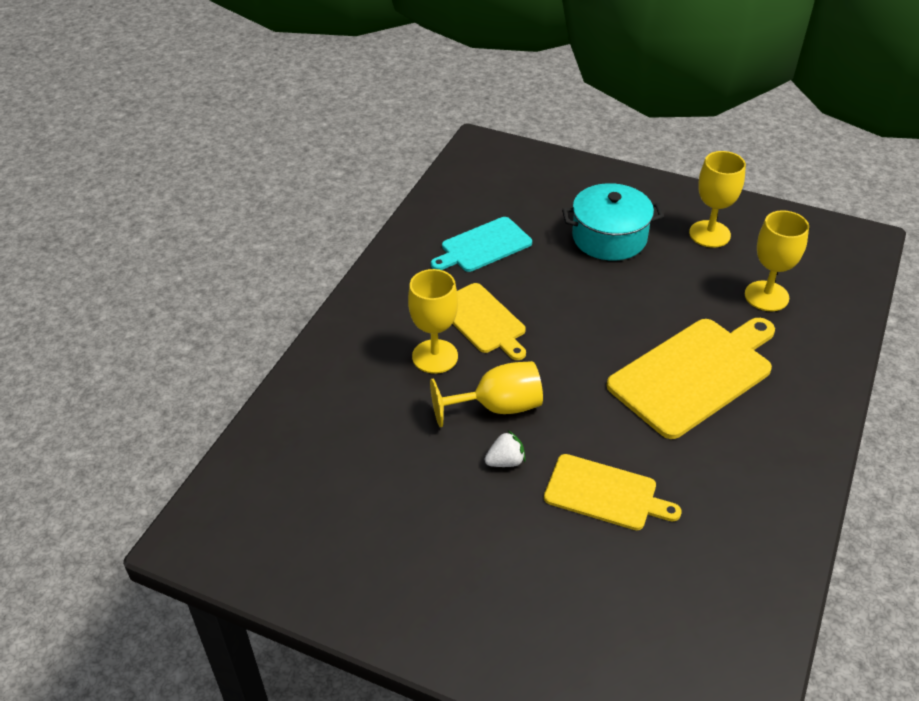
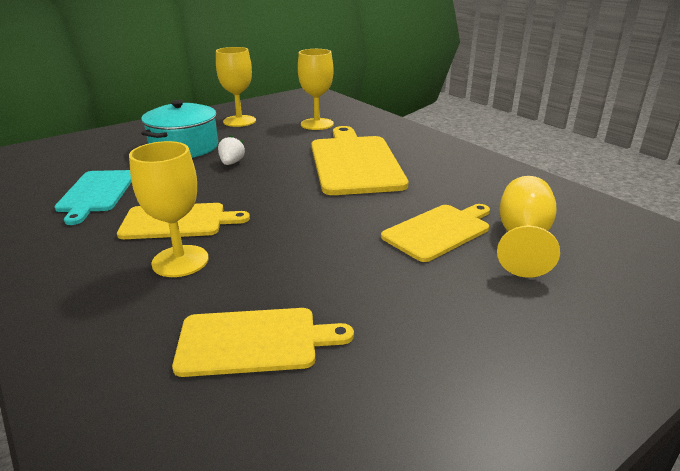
camera: 60 degrees left, 15 degrees down
yellow goblet [430,361,543,427] -> yellow goblet moved to [497,176,560,278]
white strawberry [485,430,526,467] -> white strawberry moved to [218,135,246,165]
none -> yellow cutting board [172,308,354,377]

